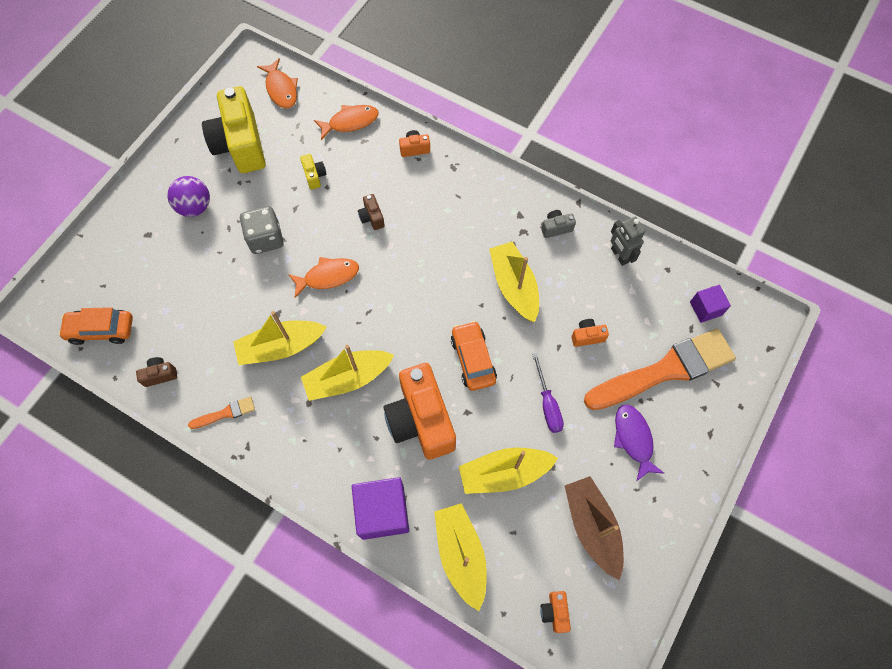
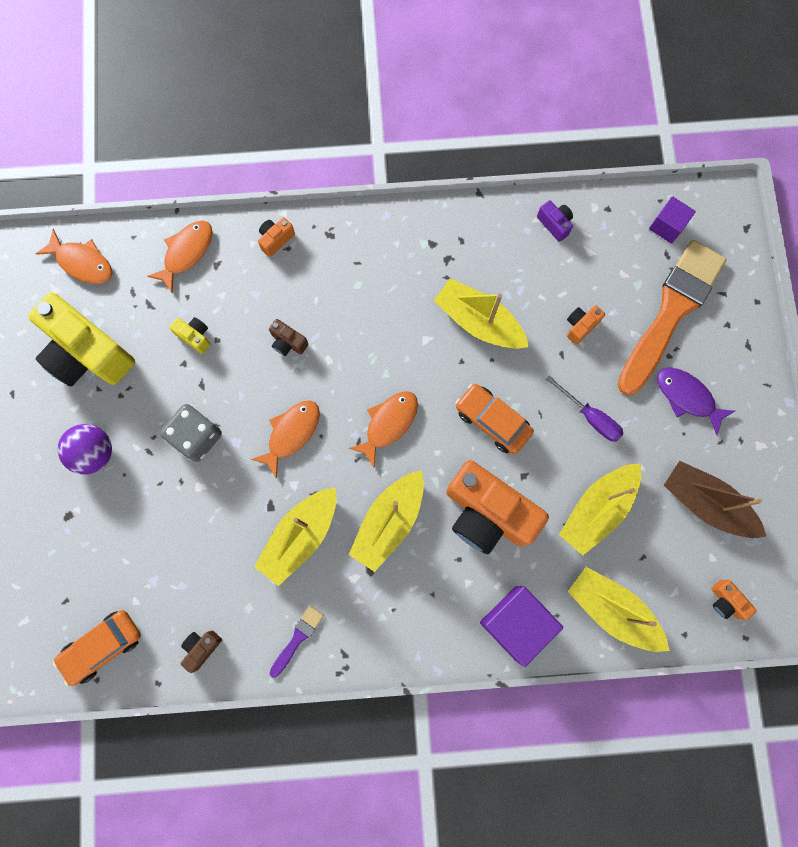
camera: 35 degrees left, 10 degrees up
orange brush [188,396,255,429] -> purple brush [269,605,324,678]
grey camera [541,210,576,238] -> none
grey robot [611,217,645,266] -> purple camera [537,200,573,242]
none -> orange fish [349,391,418,467]

